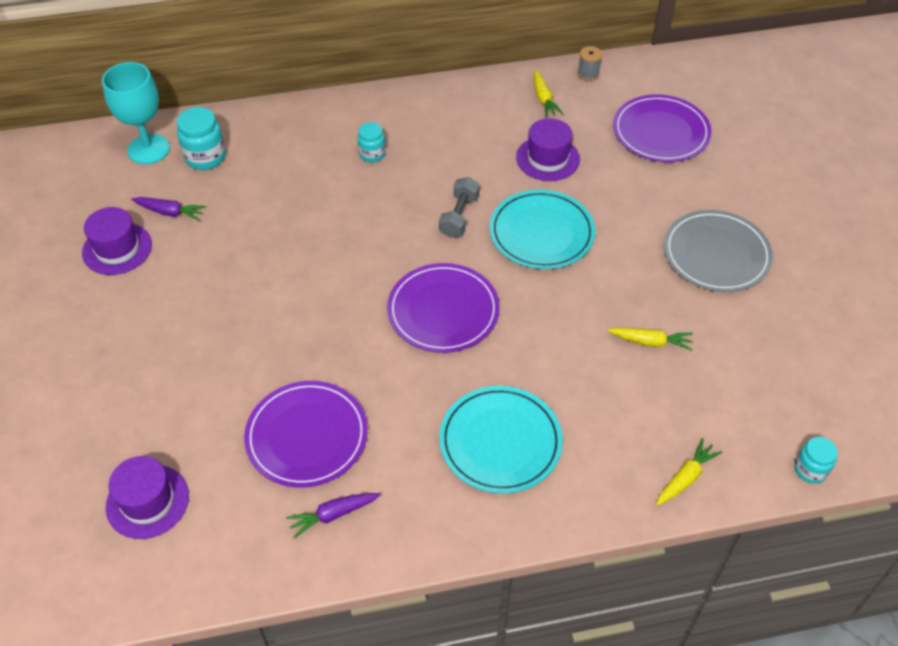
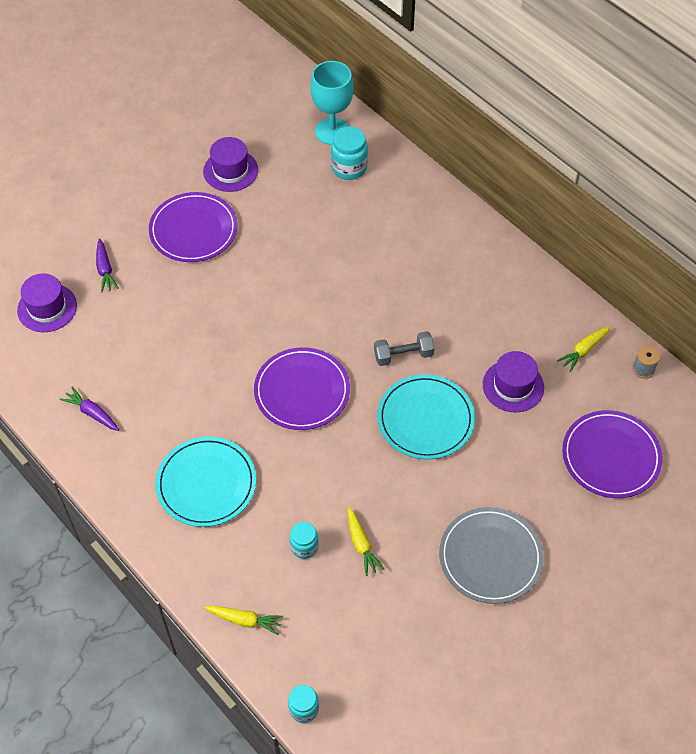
camera: 60 degrees right, 5 degrees up
purple carrot [131,197,206,221] -> purple carrot moved to [96,238,119,292]
purple plate [244,381,368,488] -> purple plate moved to [149,192,237,262]
turquoise jar [357,122,386,162] -> turquoise jar moved to [290,522,319,559]

